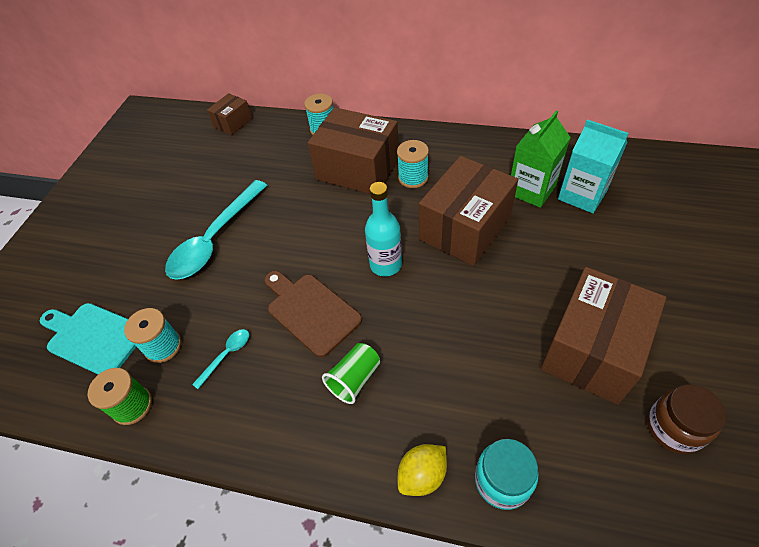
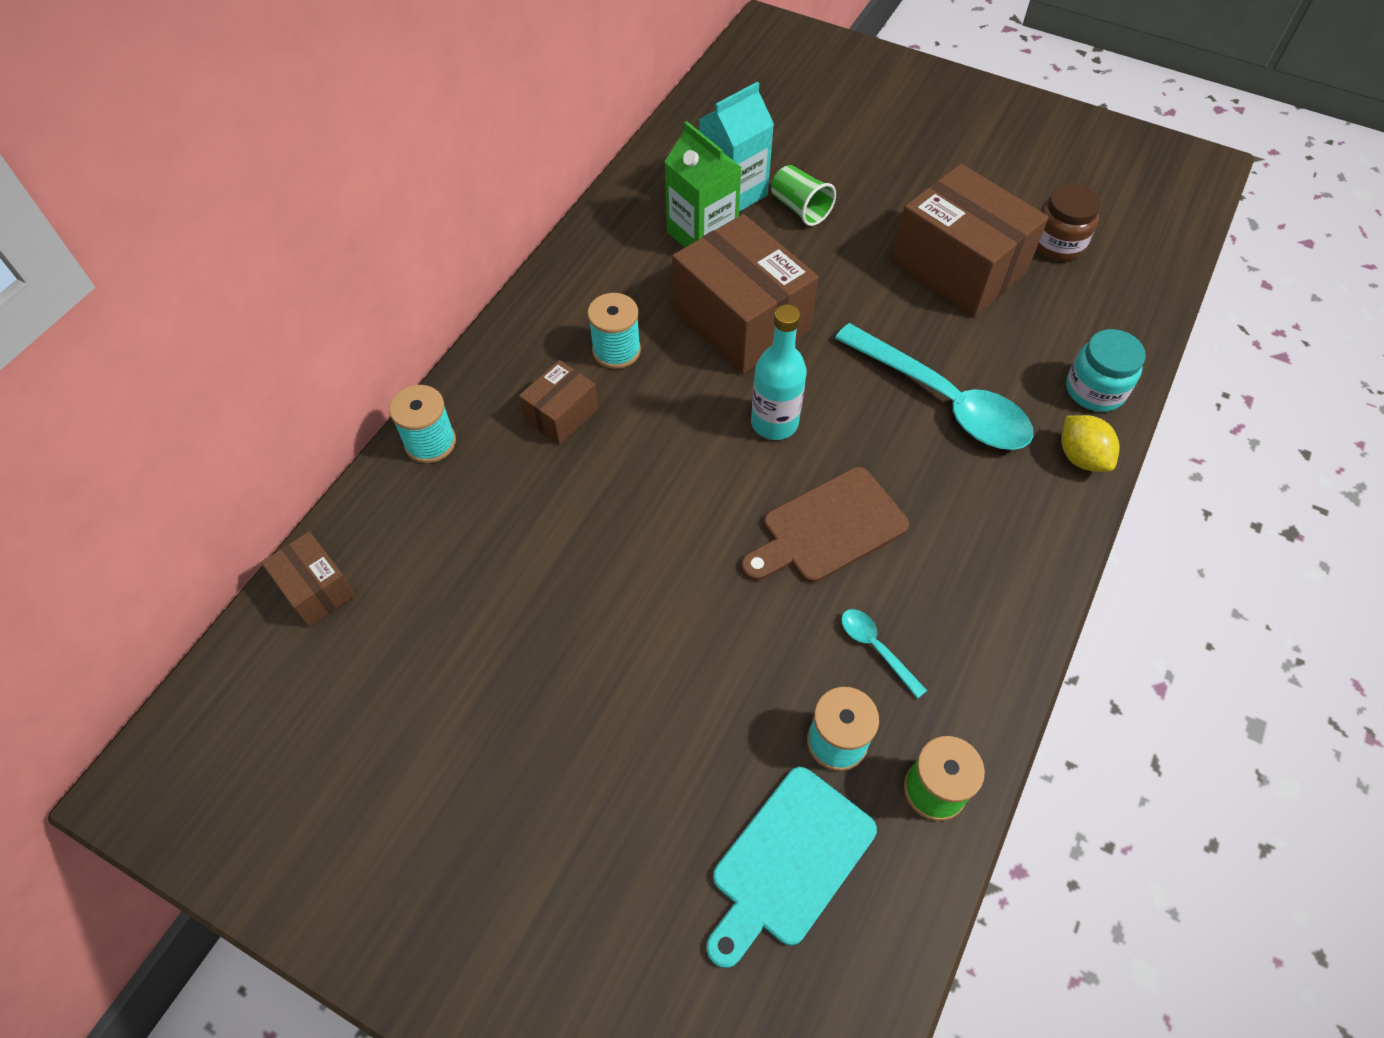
camera: 80 degrees left, 5 degrees up
turquoise spoon [165,180,267,280] -> turquoise spoon moved to [835,323,1034,450]
brown box [308,107,399,194] -> brown box [519,360,598,445], size x0.50
green cup [322,343,380,404] -> green cup moved to [771,165,836,226]

